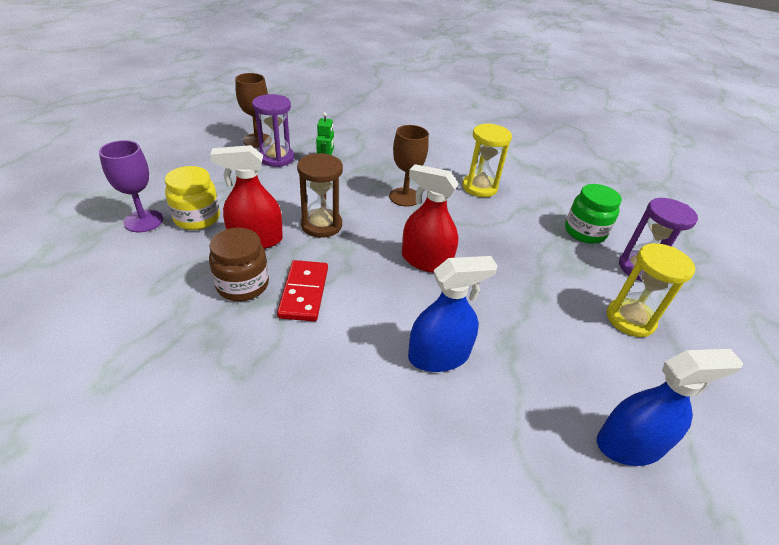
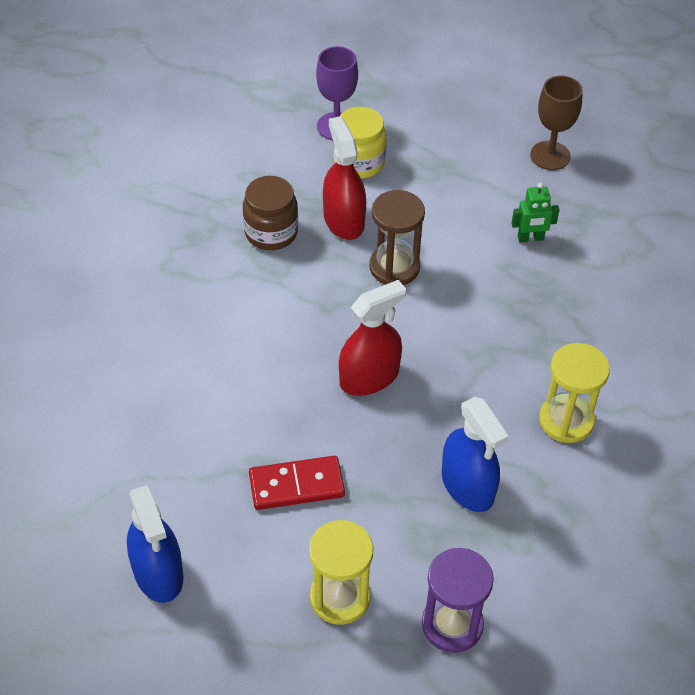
camera: 80 degrees right, 10 degrees up
purple hourglass [252,94,294,167] -> none
red domino [277,260,328,321] -> red domino moved to [249,456,345,510]
brown goblet [389,125,429,207] -> none
red spray bottle [402,164,459,273] -> red spray bottle turned 45 degrees clockwise [339,280,406,396]
blue spray bottle [408,256,498,372] -> blue spray bottle moved to [442,397,509,512]
green jar [565,184,622,244] -> none

